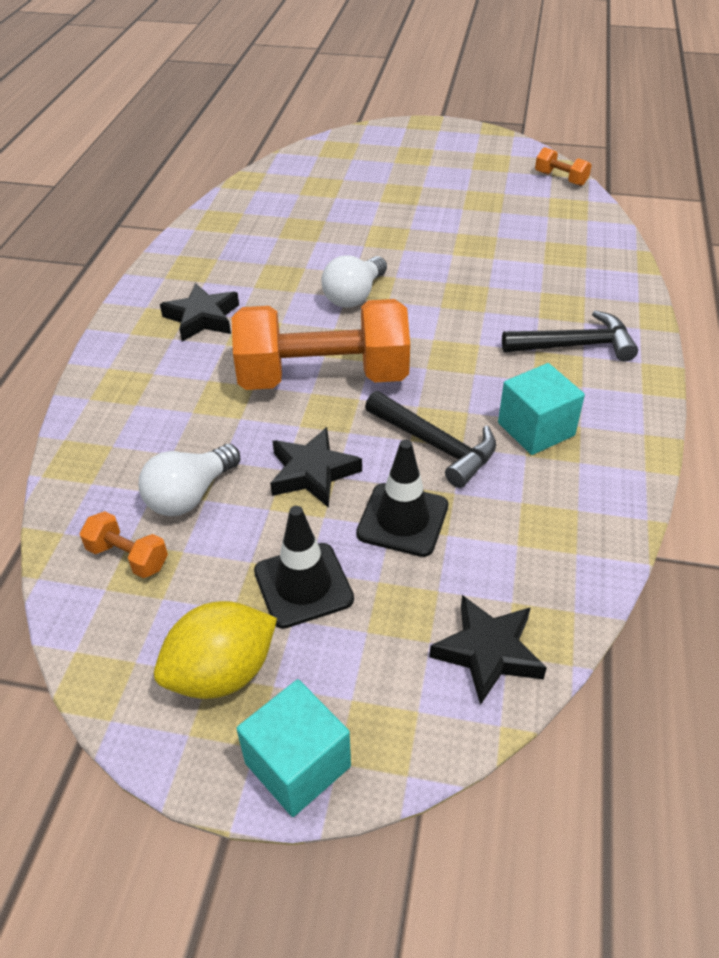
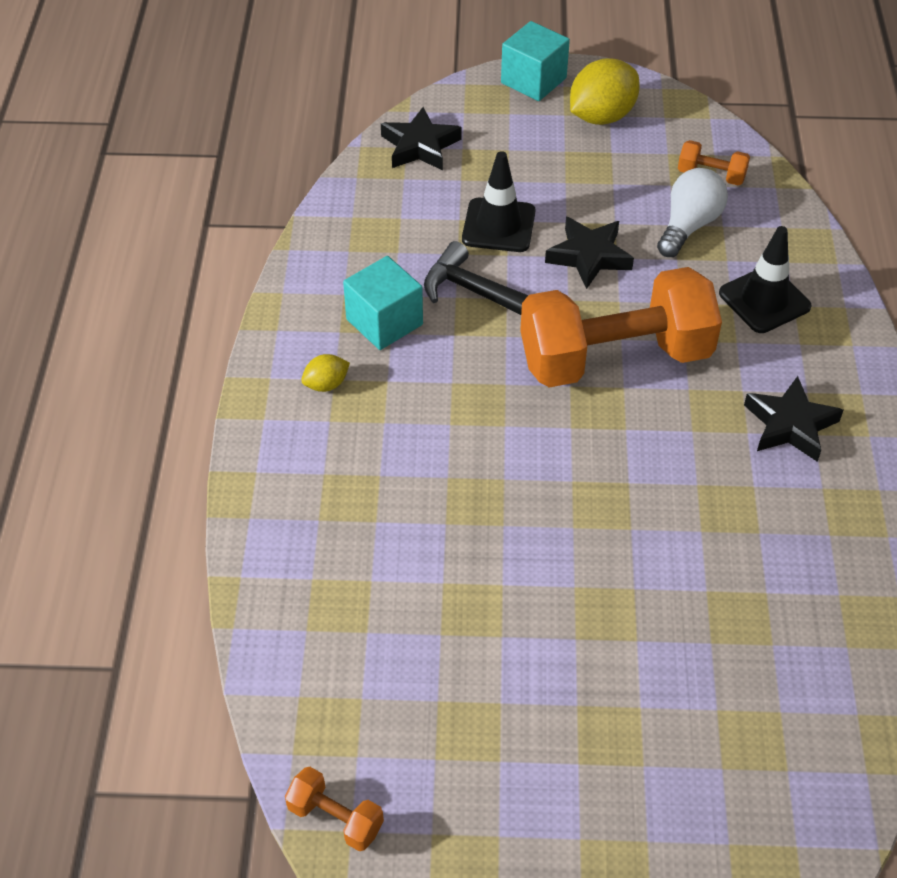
camera: 170 degrees right, 5 degrees up
black traffic cone [254,506,354,629] -> black traffic cone moved to [719,226,812,333]
white light bulb [322,255,387,308] -> none
black hammer [502,310,638,362] -> none
none -> yellow lemon [301,354,350,392]

